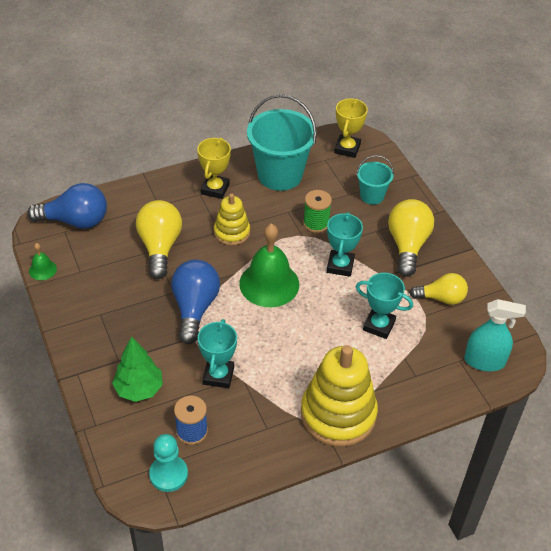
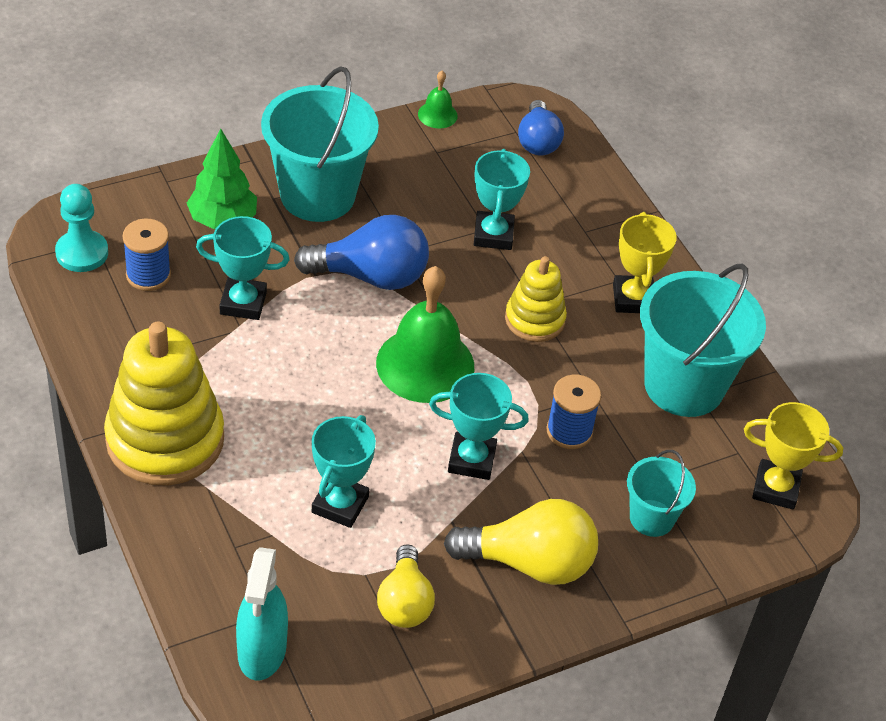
camera: 85 degrees right, 0 degrees up
blue light bulb [27,183,107,229] -> blue light bulb [518,100,564,156], size x0.66
yellow light bulb [136,200,182,279] -> turquoise trophy [474,149,530,250]
yellow trophy [197,138,231,199] -> yellow trophy turned 75 degrees clockwise [613,212,677,313]
green spool [303,190,332,233] -> blue spool [546,375,601,449]
none -> turquoise bucket [261,66,379,222]

